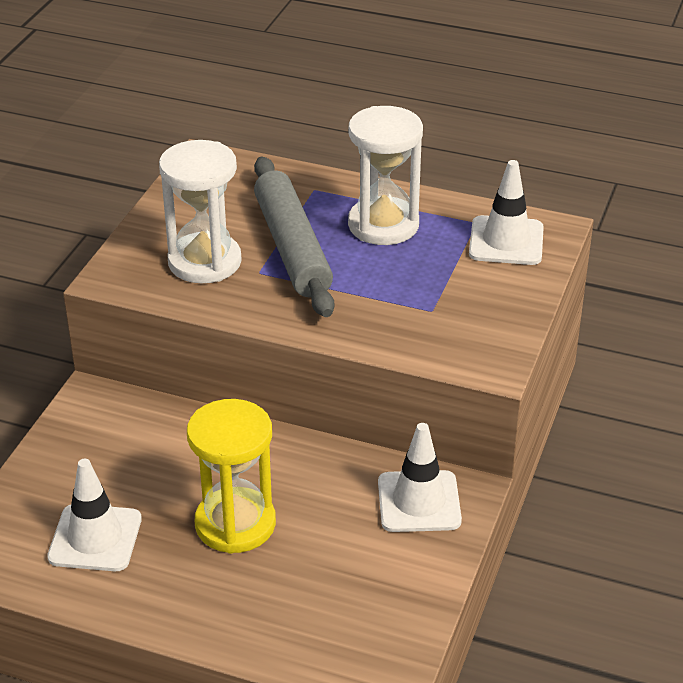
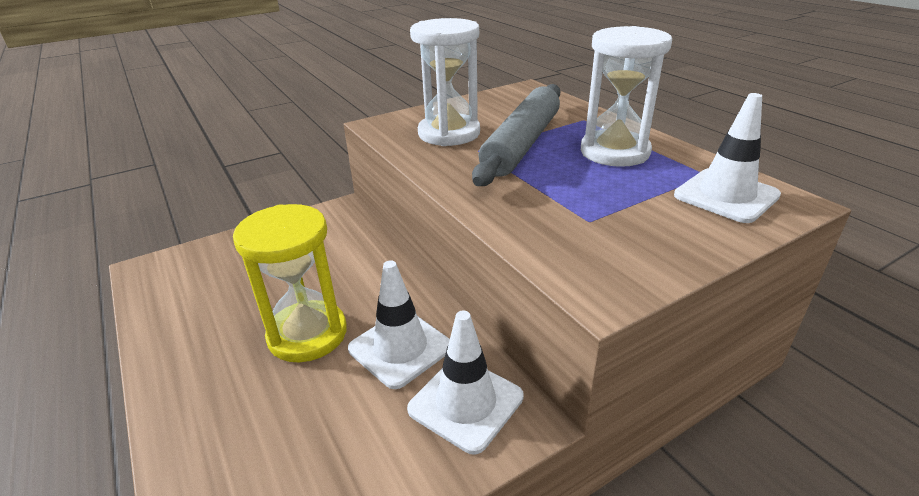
camera: 40 degrees right, 5 degrees down
white traffic cone [47,459,142,571] -> white traffic cone moved to [348,260,450,389]

